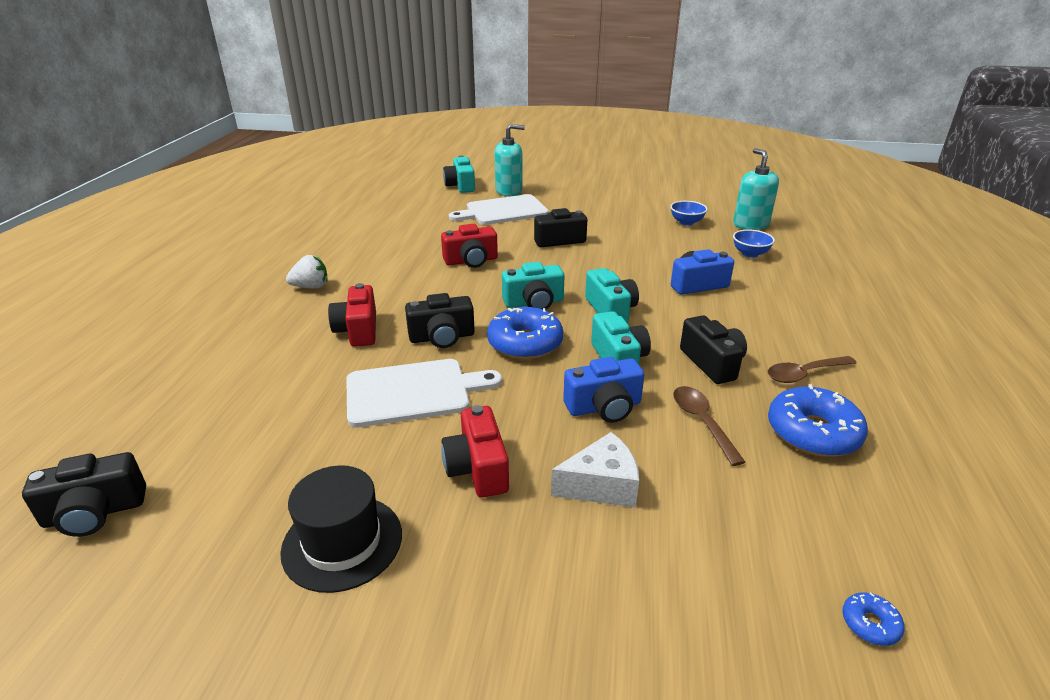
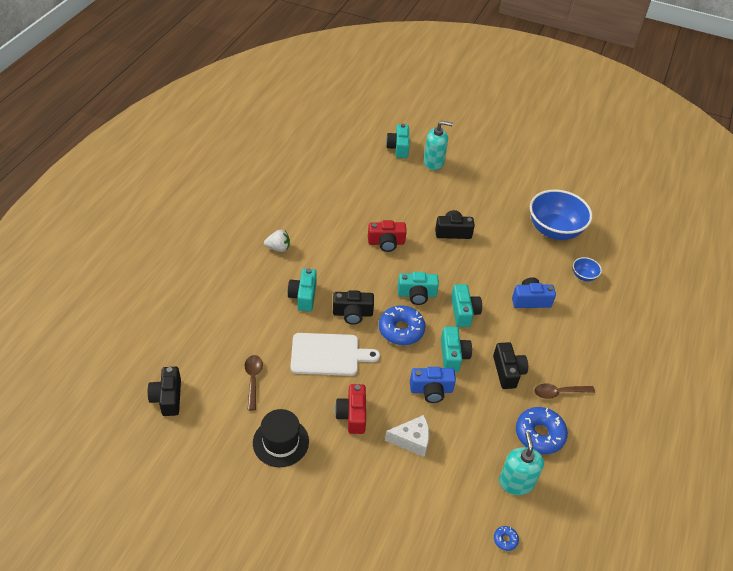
camera: 10 degrees right, 15 degrees up
black camera [22,452,146,537] -> black camera turned 90 degrees clockwise [148,367,181,416]
red camera [328,283,376,347] -> turquoise camera [287,268,317,311]
white cutting board [449,194,549,225] -> none
blue bowl [670,201,708,226] -> blue bowl [530,189,593,240], size x2.25
brown spoon [673,386,745,466] -> brown spoon moved to [245,355,263,411]
turquoise soap dispenser [733,148,779,230] -> turquoise soap dispenser moved to [499,432,544,495]

